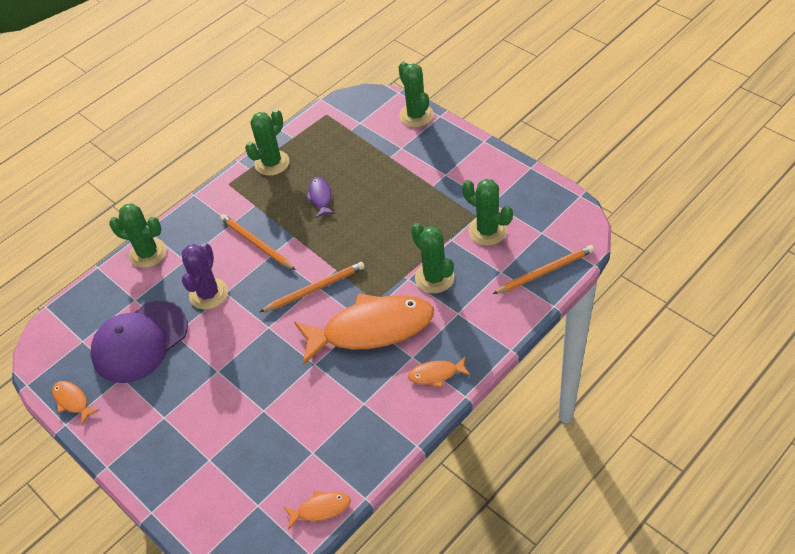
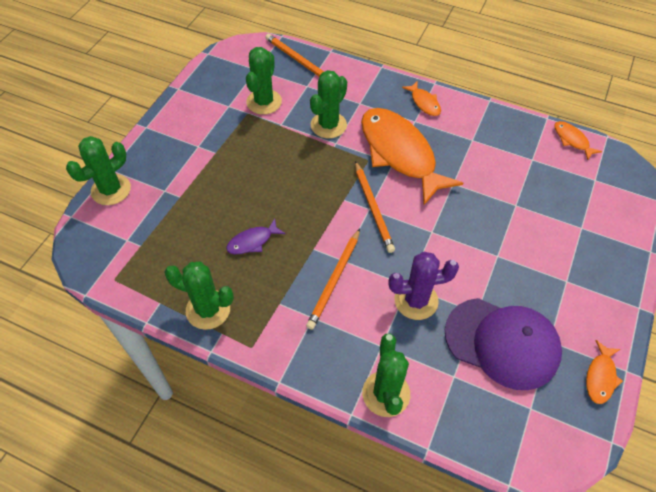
camera: 115 degrees left, 5 degrees up
orange pencil [260,262,365,312] -> orange pencil turned 150 degrees counterclockwise [355,161,395,253]

